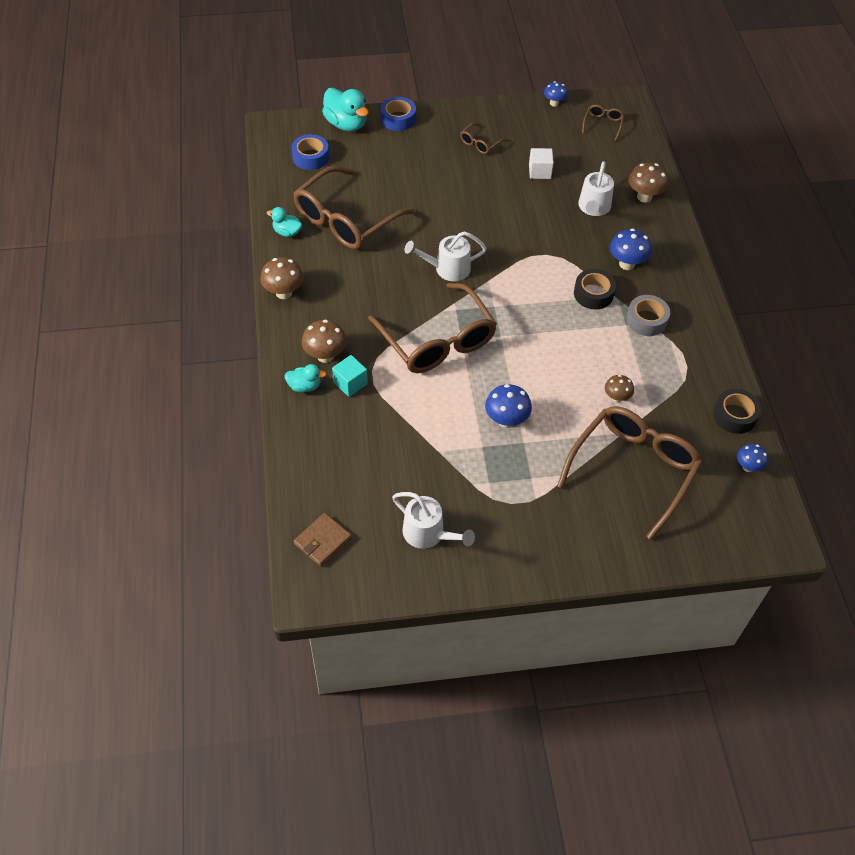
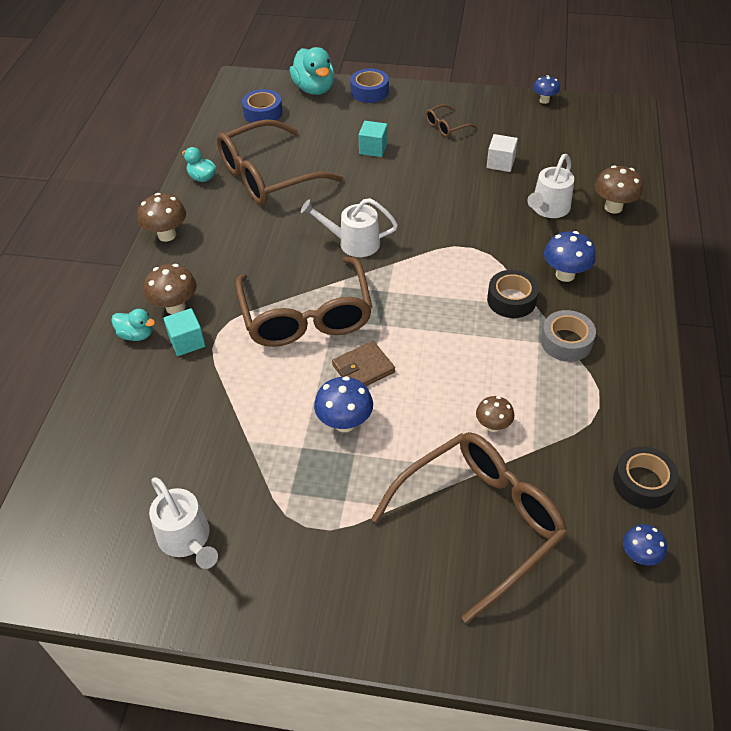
camera: 20 degrees right, 5 degrees down
brown wallet [294,513,352,567] -> brown wallet moved to [332,341,395,386]
brown glasses [582,105,624,141] -> none
none -> turquoise cube [358,121,388,157]

